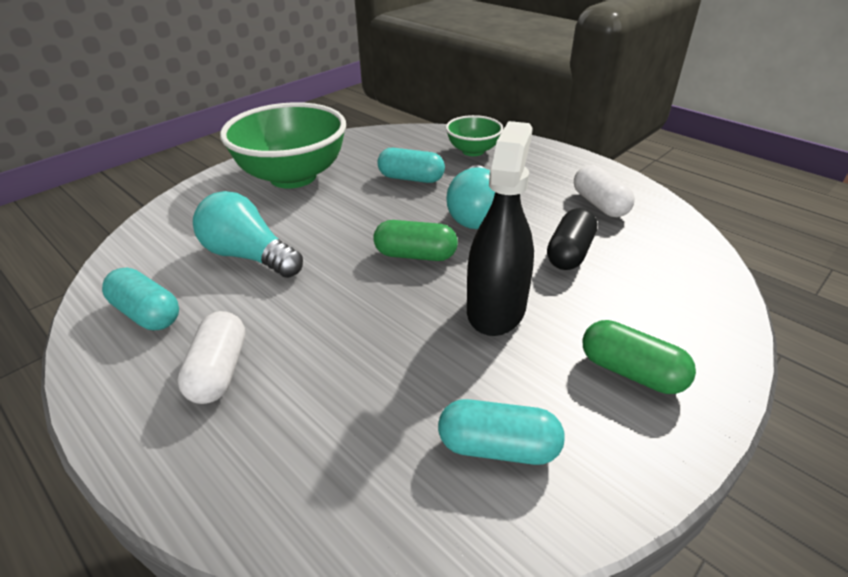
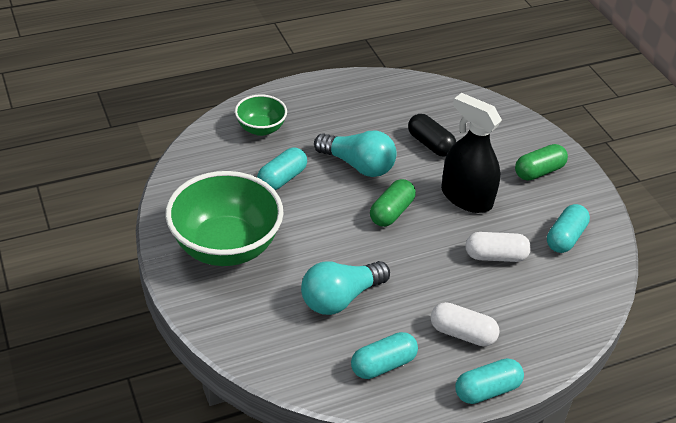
camera: 70 degrees left, 5 degrees up
white capsule [574,165,635,217] -> white capsule moved to [466,232,531,262]
none -> turquoise capsule [455,358,524,404]

